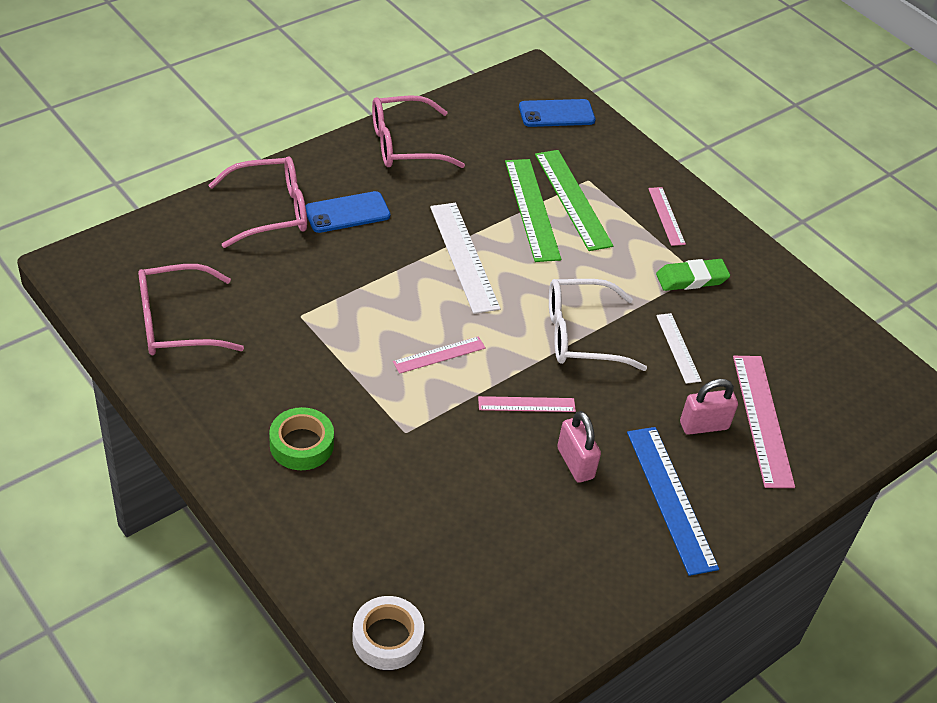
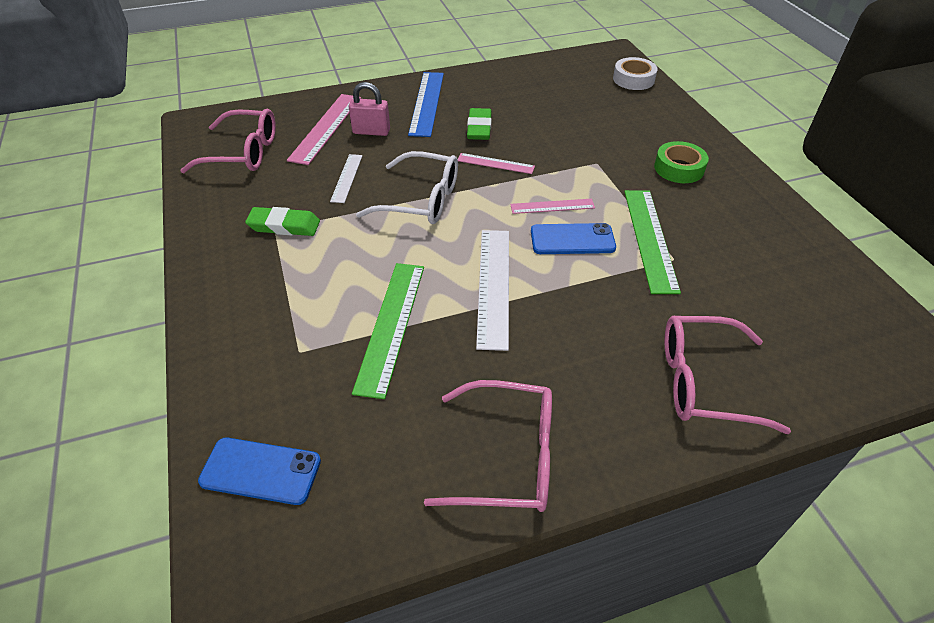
camera: 155 degrees left, 0 degrees up
pink glasses [138,264,244,355] -> pink glasses moved to [180,109,276,173]
blue phone [305,191,390,233] -> blue phone moved to [531,223,616,254]
green ruler [535,150,613,251] -> green ruler moved to [624,190,681,294]
pink padlock [557,411,601,483] -> green eraser [467,108,491,140]
pink ruler [648,187,686,246] -> none

